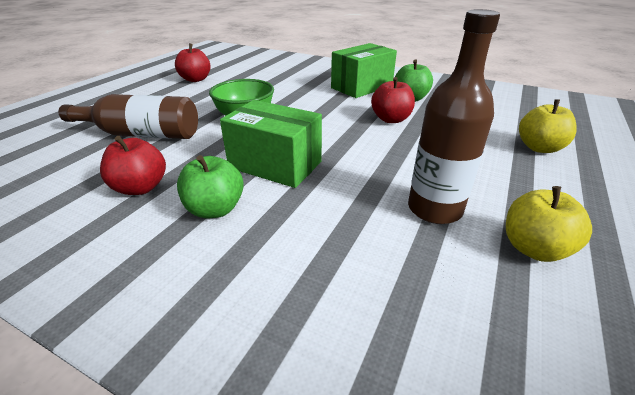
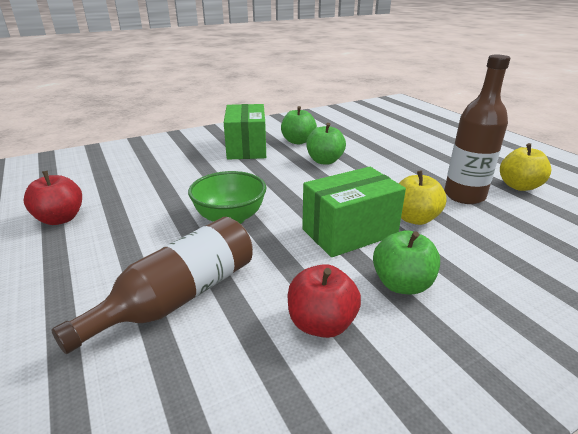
camera: 55 degrees left, 5 degrees down
red apple [371,77,415,123] -> green apple [306,123,346,165]
yellow apple [519,99,577,153] -> yellow apple moved to [399,170,447,225]

